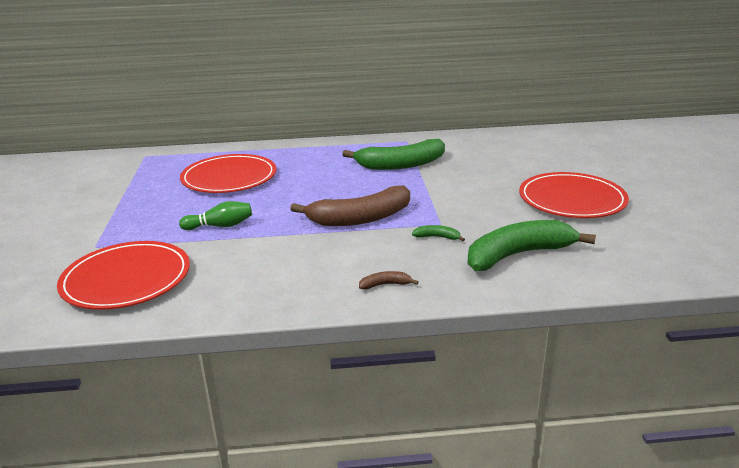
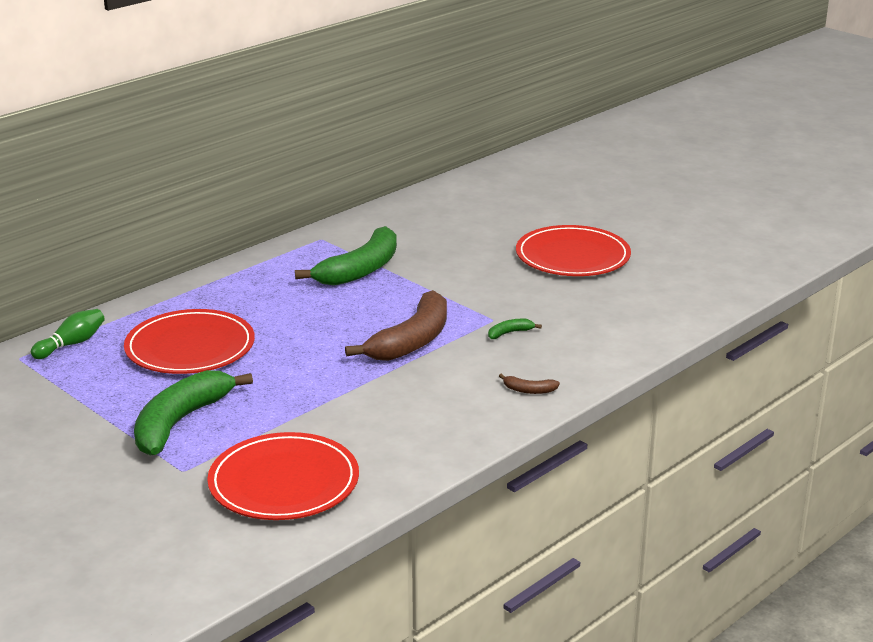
camera: 40 degrees left, 0 degrees up
green bowling pin [179,201,252,230] -> green bowling pin moved to [31,309,105,359]
brown banana [359,271,419,290] -> brown banana turned 120 degrees counterclockwise [499,374,560,394]
green banana [467,220,596,271] -> green banana moved to [134,370,253,456]

